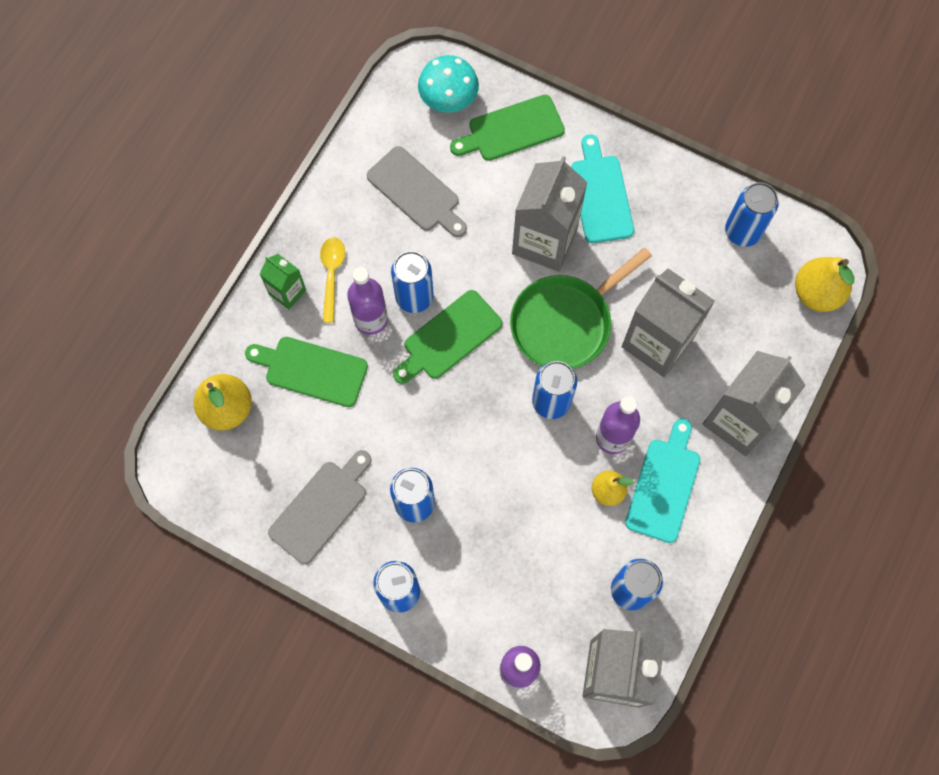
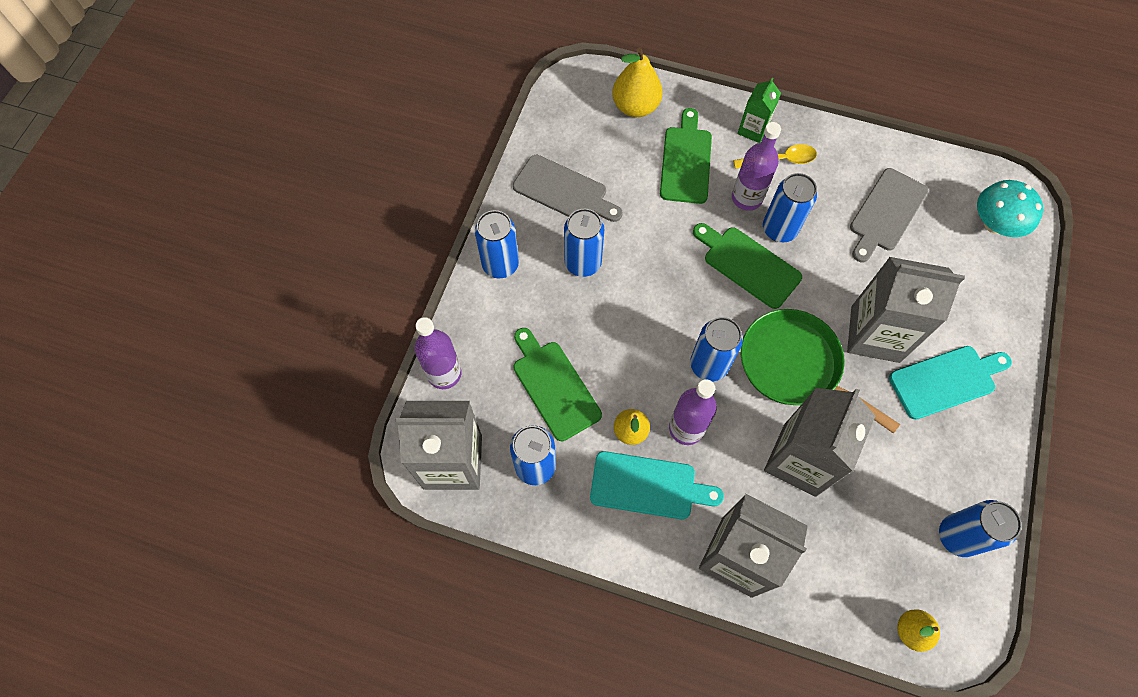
camera: 80 degrees right, 5 degrees down
green cutting board [450,95,565,161] -> green cutting board moved to [513,328,602,441]
yellow pear [795,257,854,312] -> yellow pear [897,609,940,652], size x0.62

